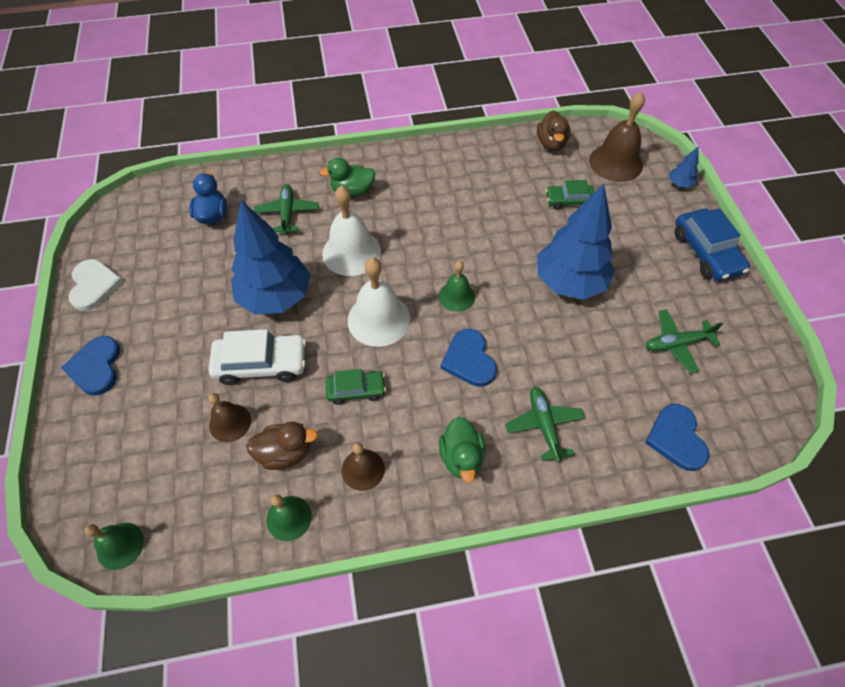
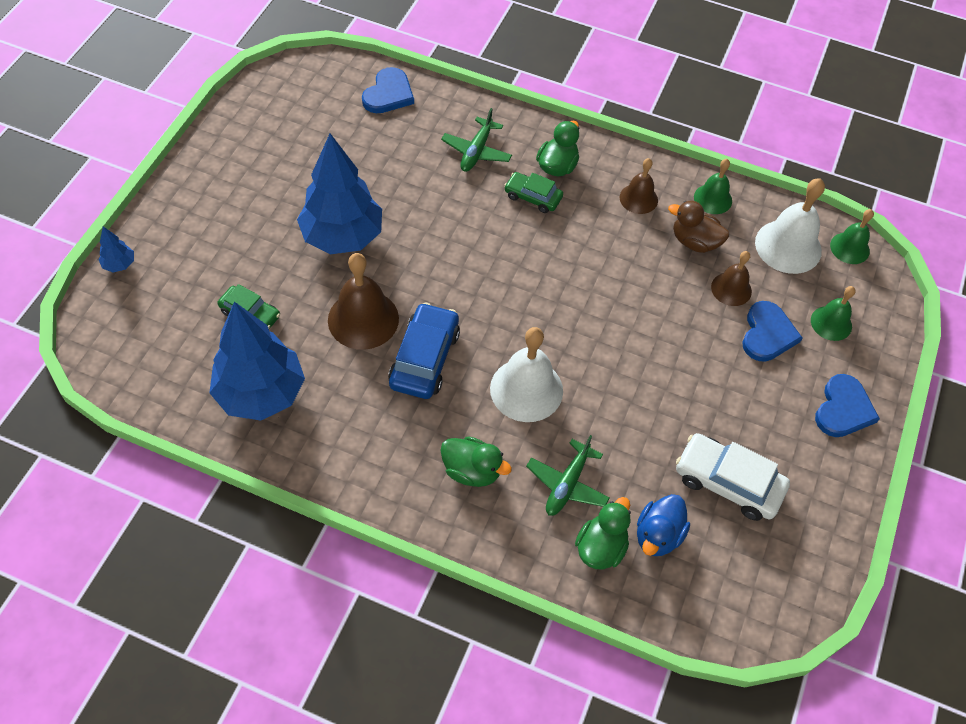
camera: 150 degrees left, 0 degrees up
white heart [68,259,123,311] -> none
white car [208,329,306,385] -> white car moved to [676,433,790,521]
blue tree [231,200,310,315] -> blue tree moved to [209,302,305,421]
green car [326,369,386,405] -> green car moved to [504,172,563,213]
white bell [347,257,410,347] -> white bell moved to [755,178,825,274]
green bell [439,261,475,312] -> green bell moved to [811,286,856,341]
blue heart [440,329,497,387] -> blue heart moved to [742,301,802,362]
brown duck [537,110,571,151] -> none
brown bell [589,92,645,182] -> brown bell moved to [328,253,399,350]
green plane [646,309,723,373] -> none
blue car [675,208,750,281] -> blue car moved to [388,303,460,399]
none -> green duck [575,497,631,570]

